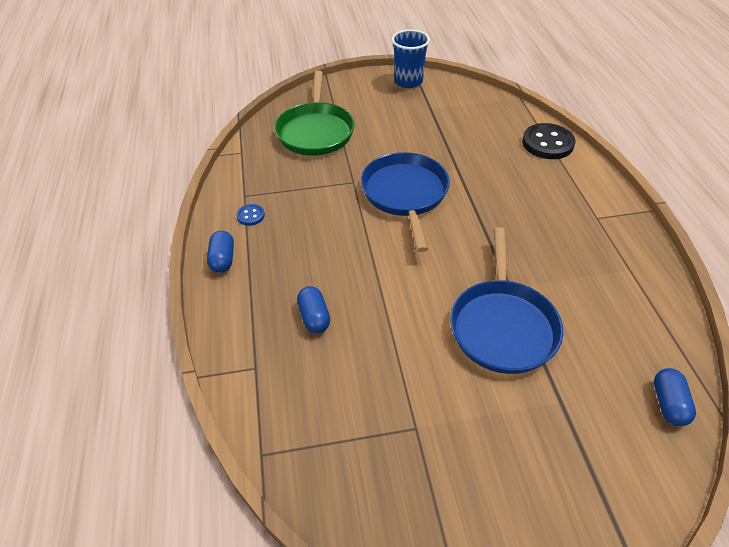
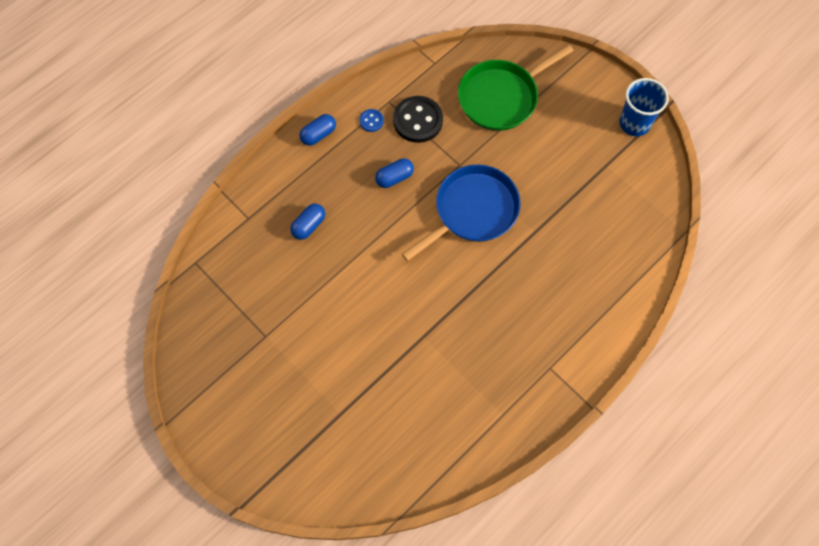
camera: 55 degrees right, 20 degrees up
blue pan [450,227,563,374] -> none
black button [522,123,575,159] -> black button moved to [393,96,443,143]
blue capsule [654,368,696,426] -> blue capsule moved to [375,158,414,188]

